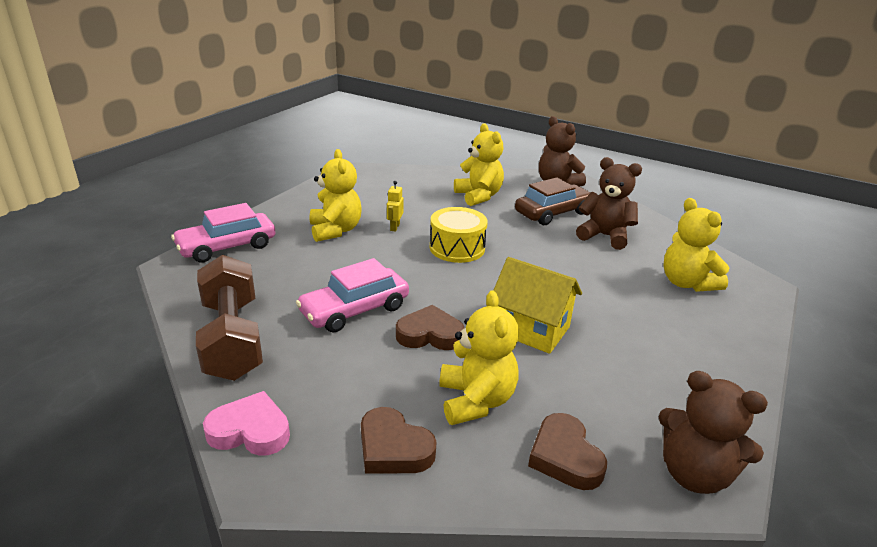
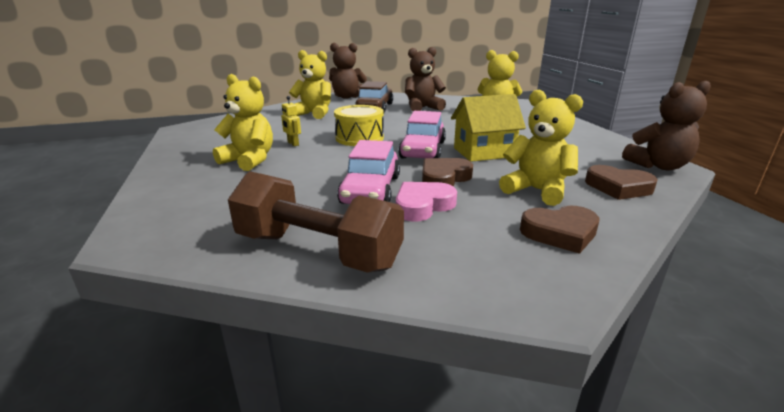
camera: 45 degrees left, 5 degrees down
pink car [171,203,276,263] -> pink car moved to [398,111,446,159]
pink heart [203,391,290,456] -> pink heart moved to [396,182,457,222]

